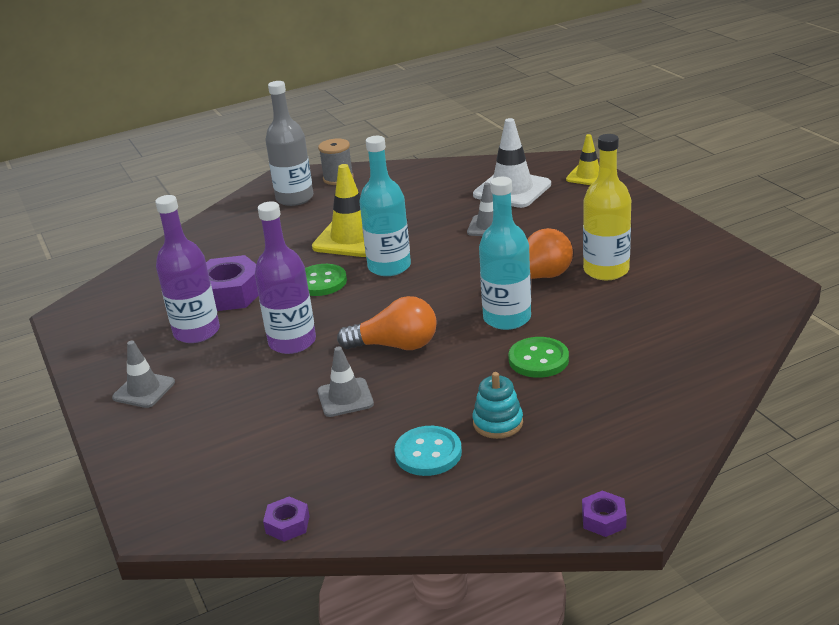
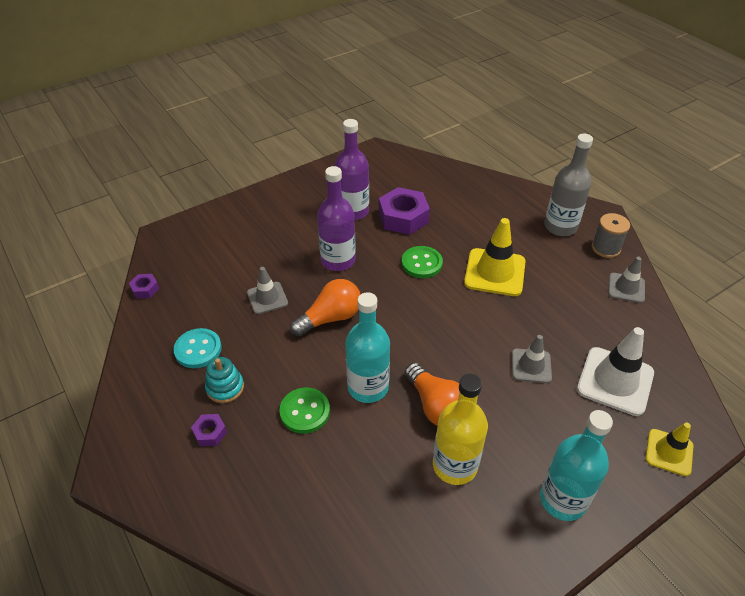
camera: 80 degrees right, 15 degrees up
grey traffic cone [112,341,175,408] -> grey traffic cone moved to [608,257,645,303]
orange light bulb [337,296,437,350] -> orange light bulb turned 120 degrees counterclockwise [290,279,360,337]
turquoise bottle [359,136,411,276] -> turquoise bottle moved to [540,410,613,521]
purple nut [582,490,627,537] -> purple nut moved to [191,414,227,446]

